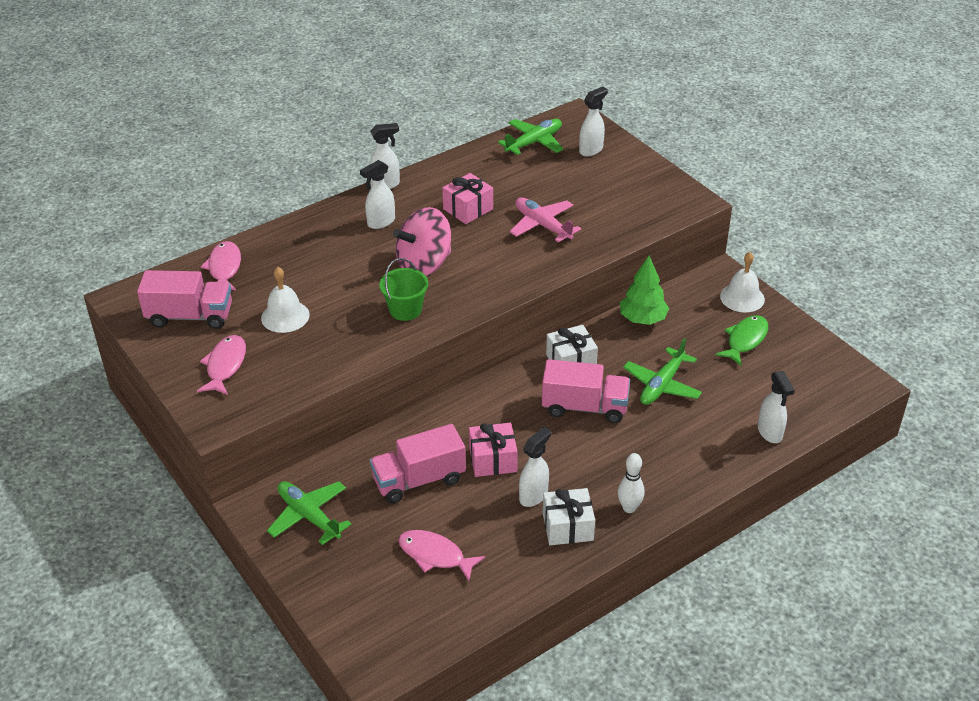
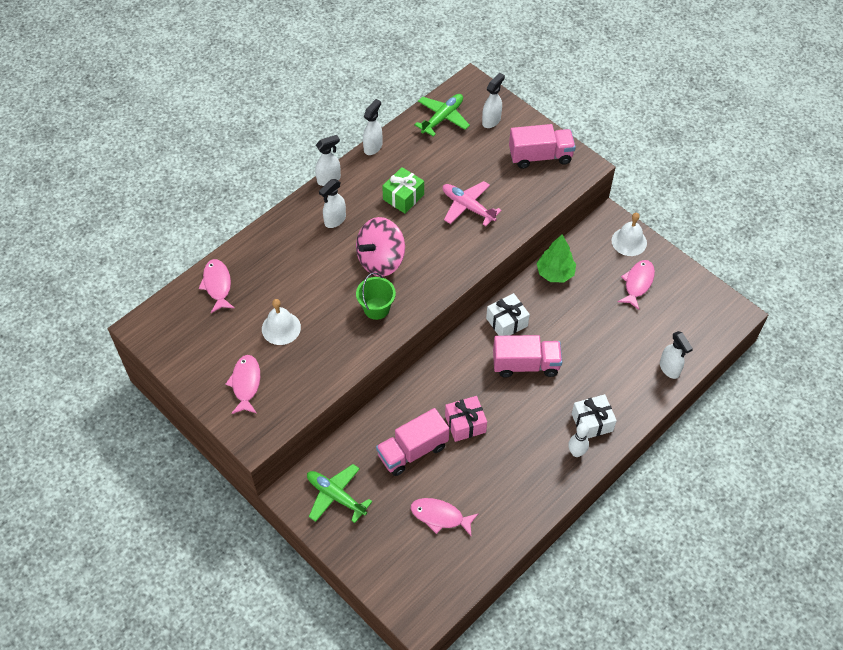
camera: 10 degrees left, 15 degrees up
pink truck [137,270,232,329] -> pink truck moved to [509,124,576,169]
pink gift [442,173,493,224] -> green gift [382,167,424,213]
white spray bottle [519,427,551,507] -> white spray bottle moved to [363,99,382,155]
white gift [543,488,595,545] -> white gift moved to [572,394,617,438]
green plane [623,338,702,405] -> none
green fish [715,315,769,366] -> pink fish [618,260,655,310]

